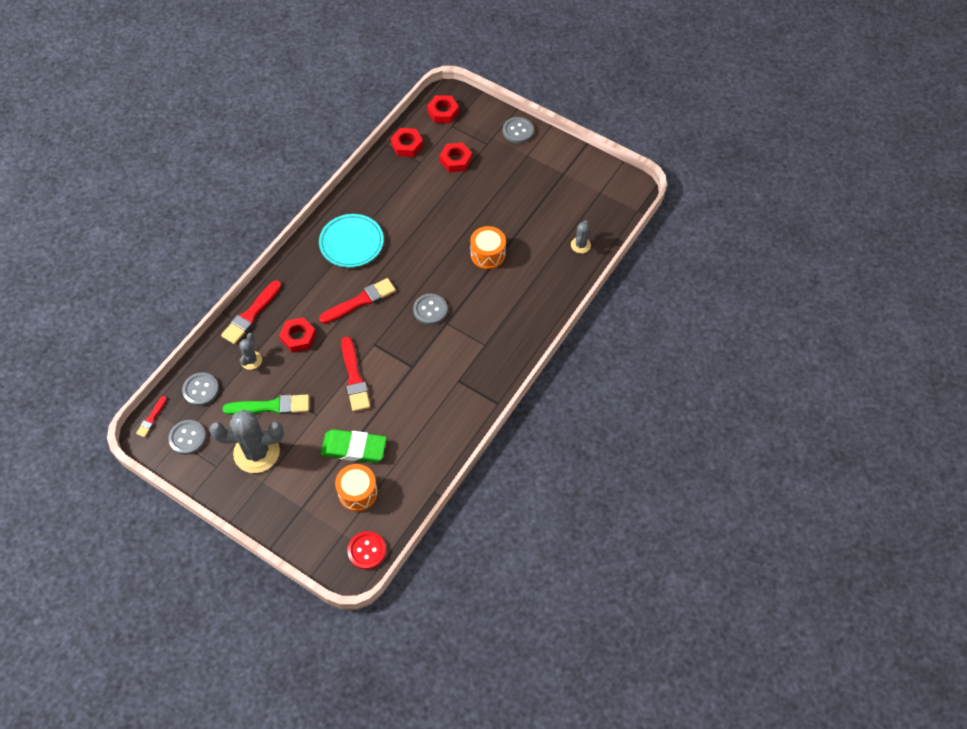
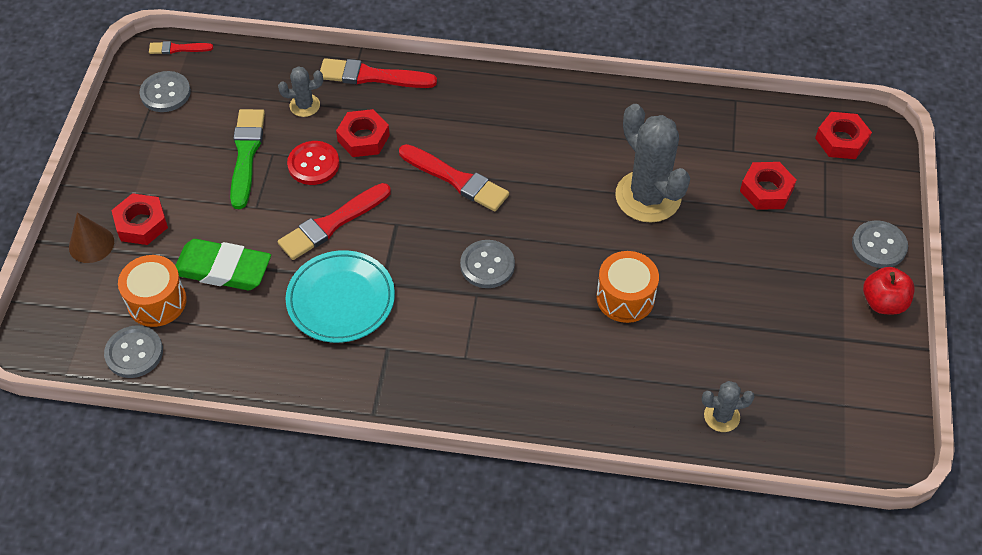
camera: 65 degrees right, 5 degrees down
grey button [182,372,219,406] -> grey button moved to [104,325,163,378]
grey cactus [210,410,284,473] -> grey cactus moved to [615,104,690,223]
green brush [223,394,309,415] -> green brush turned 150 degrees counterclockwise [230,109,265,209]
turquoise plate [319,214,384,268] -> turquoise plate moved to [286,250,395,343]
green eraser [321,429,387,463] -> green eraser turned 60 degrees counterclockwise [175,239,271,290]
red button [347,531,386,570] -> red button moved to [287,141,340,185]
red nut [391,128,423,157] -> red nut moved to [111,193,168,245]
none -> brown cone [69,212,114,263]
none -> red apple [863,267,915,314]

